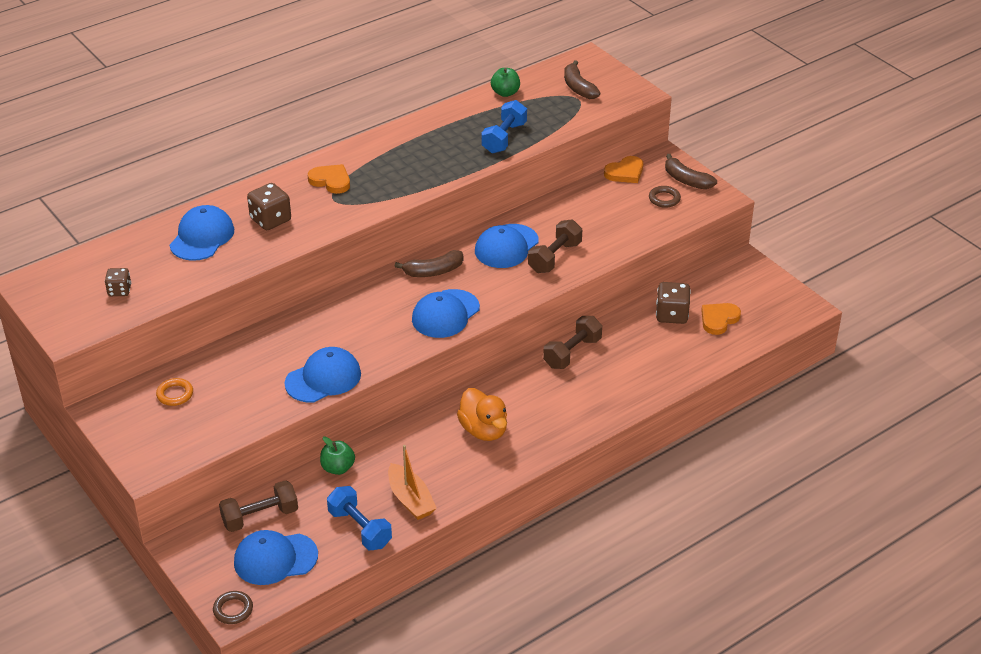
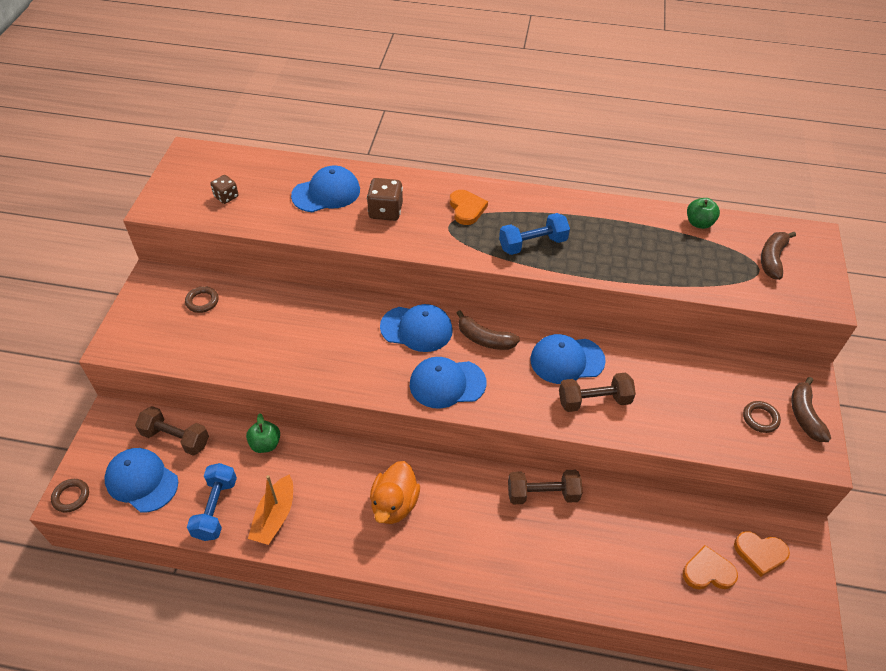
camera: 45 degrees right, 10 degrees up
orange ring [156,378,193,406] -> brown ring [185,286,219,313]
blue cap [285,347,361,403] -> blue cap moved to [380,304,453,352]
blue dumbbell [481,100,527,153] -> blue dumbbell moved to [499,213,570,255]
orange heart [604,156,643,183] -> orange heart moved to [734,531,790,577]
brown dice [656,282,691,324] -> none

